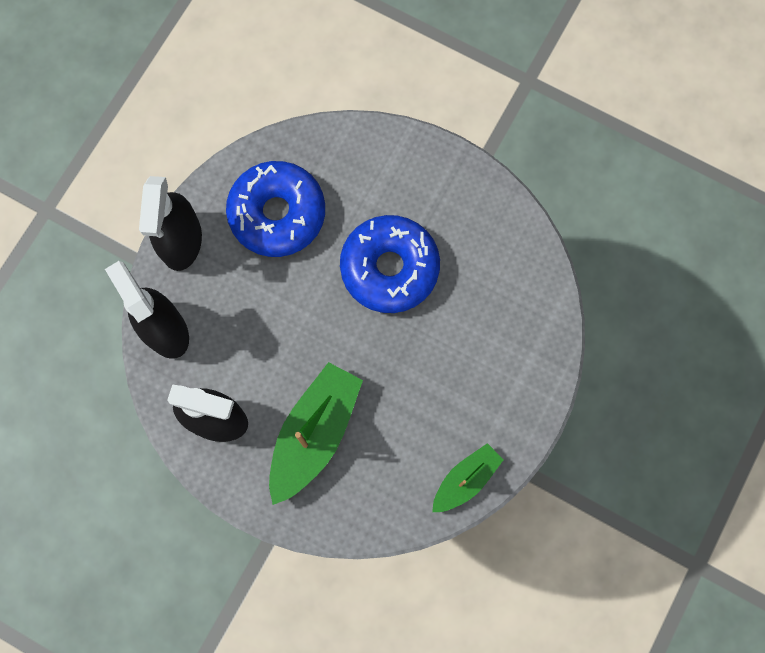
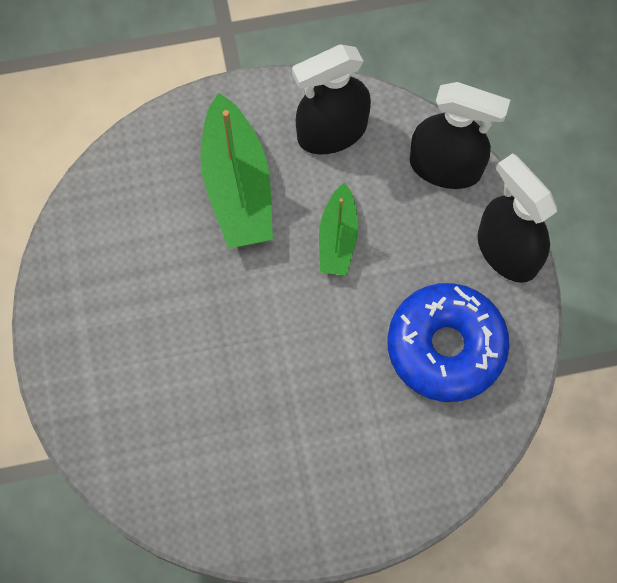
camera: 140 degrees right, 5 degrees down
blue donut [340,215,440,313] -> none
green boat [432,443,503,512] -> green boat moved to [319,182,358,275]

